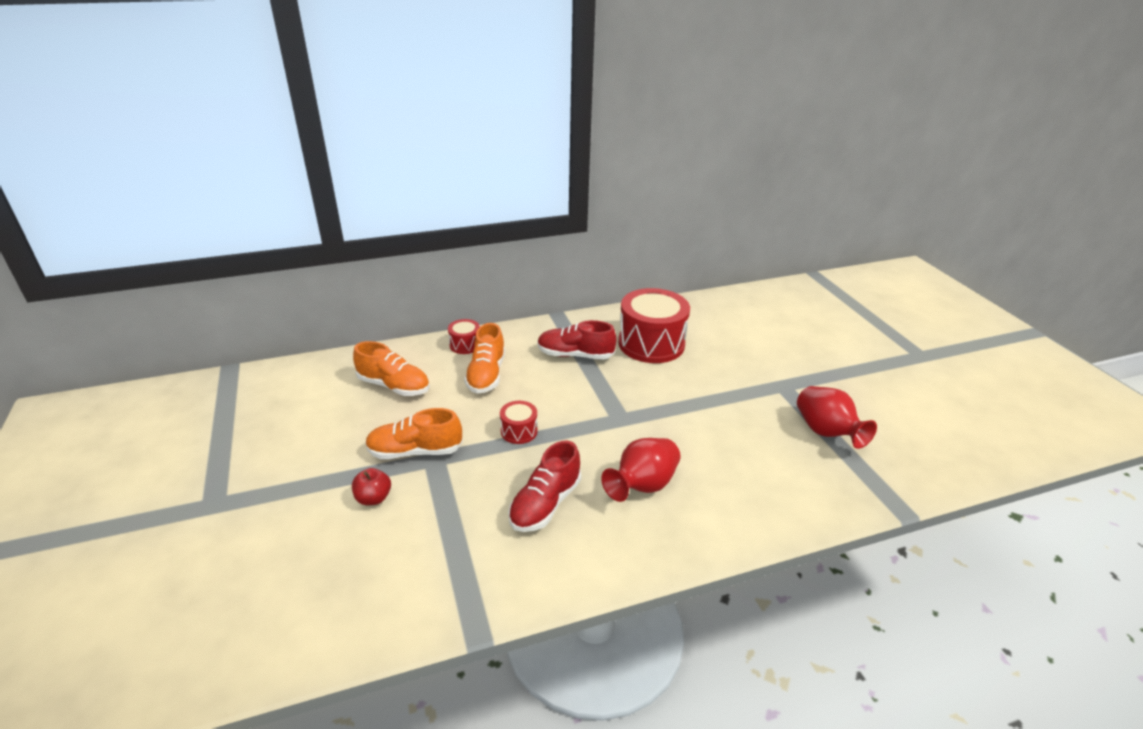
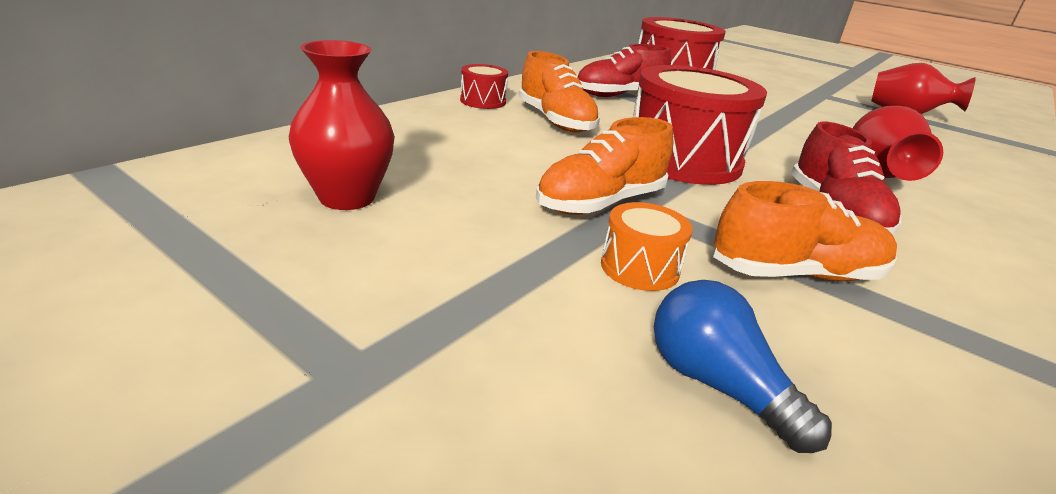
camera: 35 degrees left, 5 degrees down
red apple [352,468,391,505] -> orange drum [601,202,693,291]
orange shoe [353,341,430,396] -> orange shoe moved to [713,181,897,281]
red drum [500,401,538,444] -> red drum [633,65,767,185], size x2.16
none -> red vase [289,40,395,210]
none -> blue light bulb [654,280,832,453]

